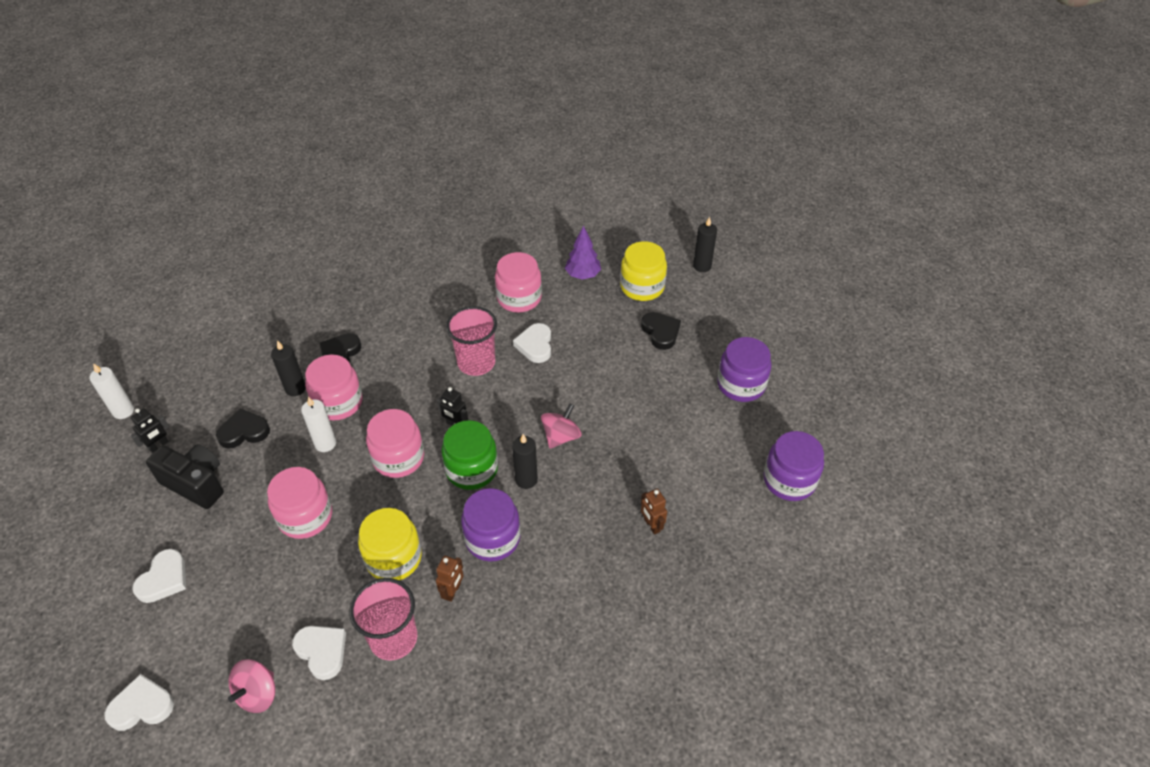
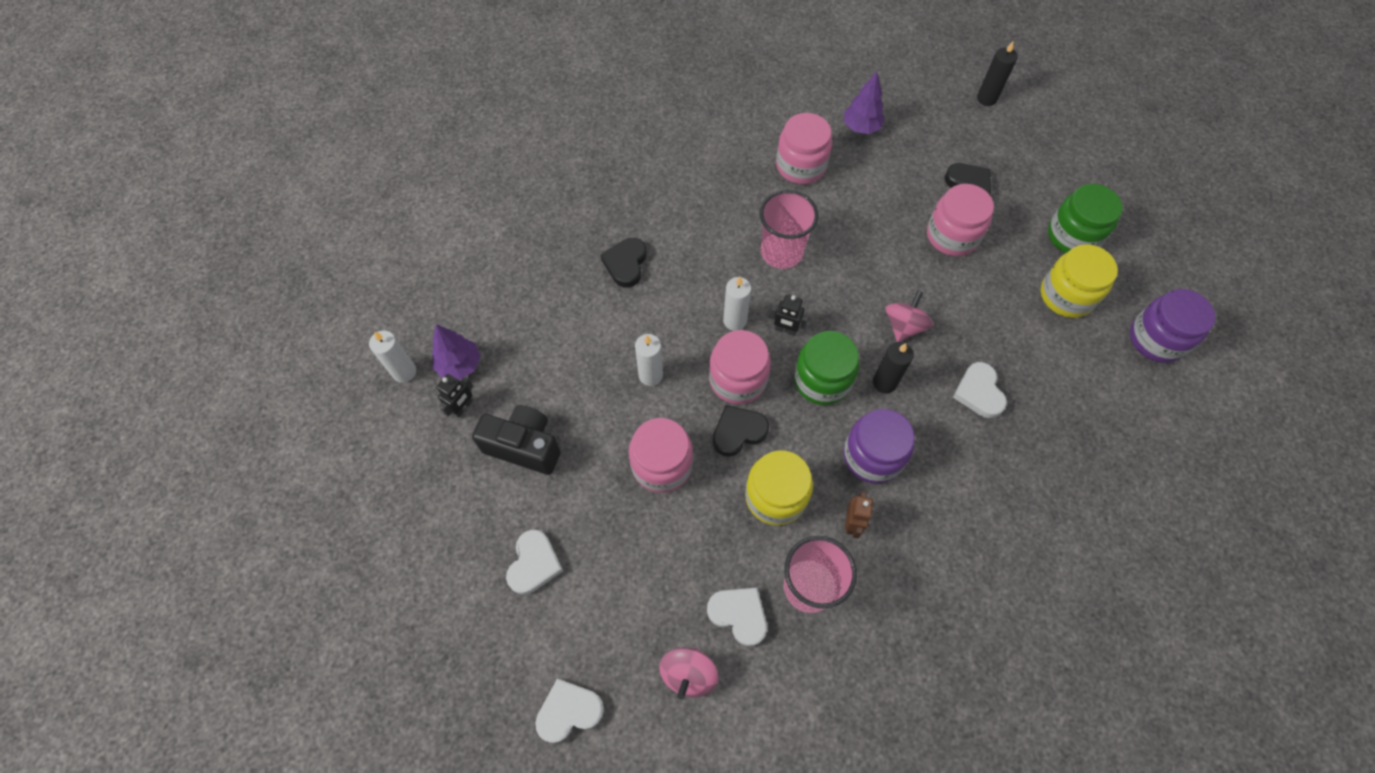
camera: 10 degrees left, 15 degrees up
black heart [216,409,270,449] -> black heart moved to [713,405,769,457]
black candle [271,340,306,396] -> none
pink jar [305,355,363,421] -> pink jar moved to [927,184,994,256]
white heart [513,323,551,363] -> white heart moved to [953,362,1007,418]
yellow jar [620,241,667,301] -> yellow jar moved to [1041,244,1118,318]
brown robot [641,489,667,534] -> none
purple jar [717,337,771,402] -> green jar [1048,184,1123,253]
none -> purple tree [432,324,481,380]
none -> white candle [723,277,751,331]

